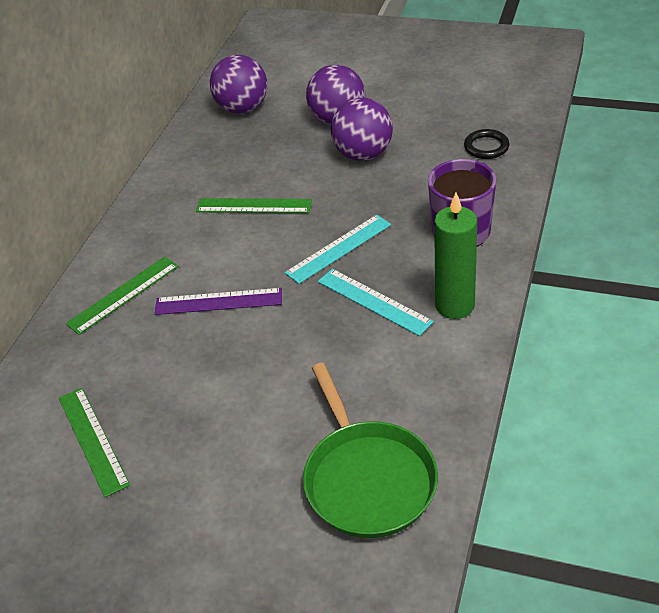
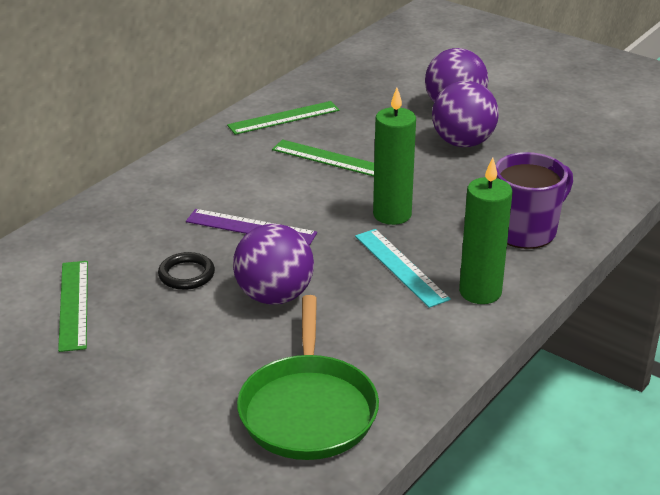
camera: 15 degrees right, 10 degrees down
green ruler [66,256,178,335] -> green ruler moved to [227,101,339,135]
purple ball [210,55,267,114] -> purple ball moved to [233,224,314,305]
turquoise ruler [285,215,391,284] -> green candle [373,88,416,225]
black ring [464,129,510,159] -> black ring moved to [158,252,215,290]

